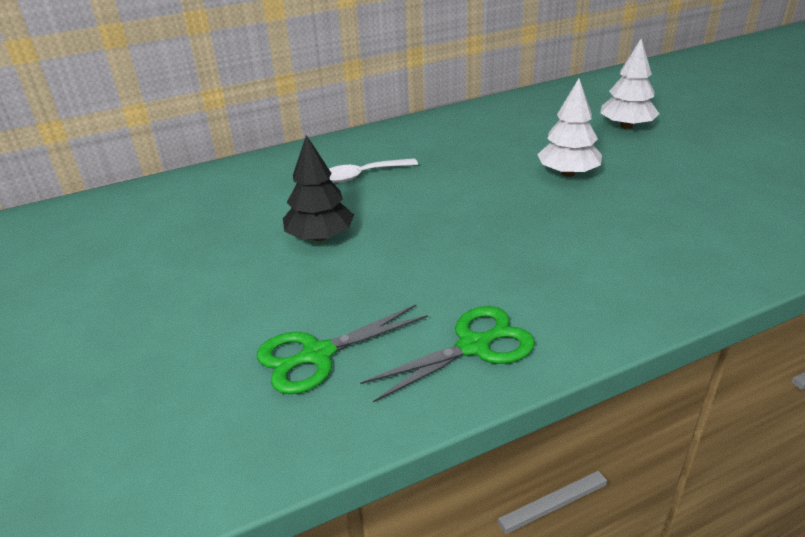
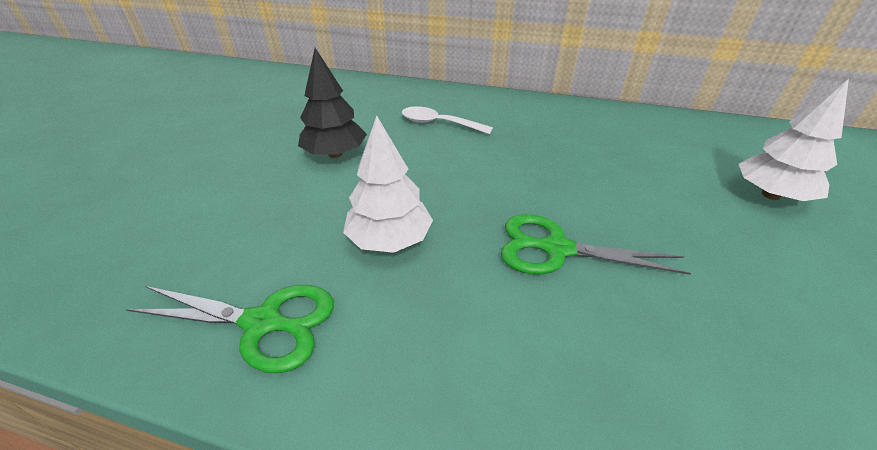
camera: 40 degrees right, 5 degrees up
green scissors [257,305,428,394] -> green scissors moved to [501,214,691,275]
white tree [537,78,602,177] -> white tree moved to [343,116,433,253]

